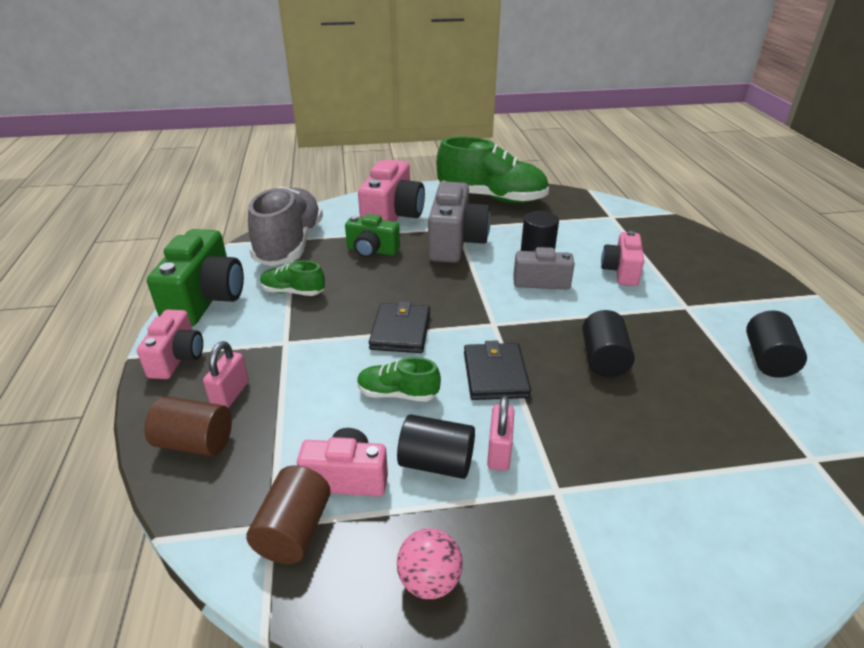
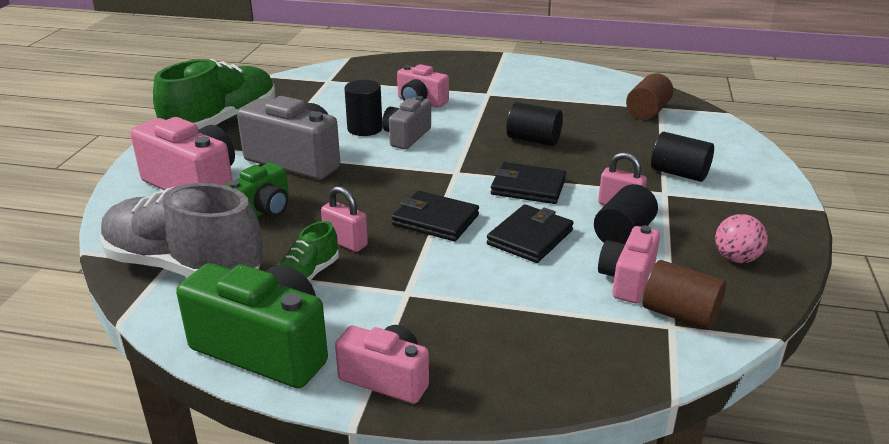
camera: 70 degrees left, 5 degrees down
brown cylinder [145,396,232,456] -> brown cylinder moved to [626,73,673,120]
pink padlock [203,341,249,408] -> pink padlock moved to [321,186,368,252]
green shoe [357,357,441,402] -> black wallet [487,204,573,263]
black cylinder [746,310,807,378] -> black cylinder moved to [651,132,714,182]

